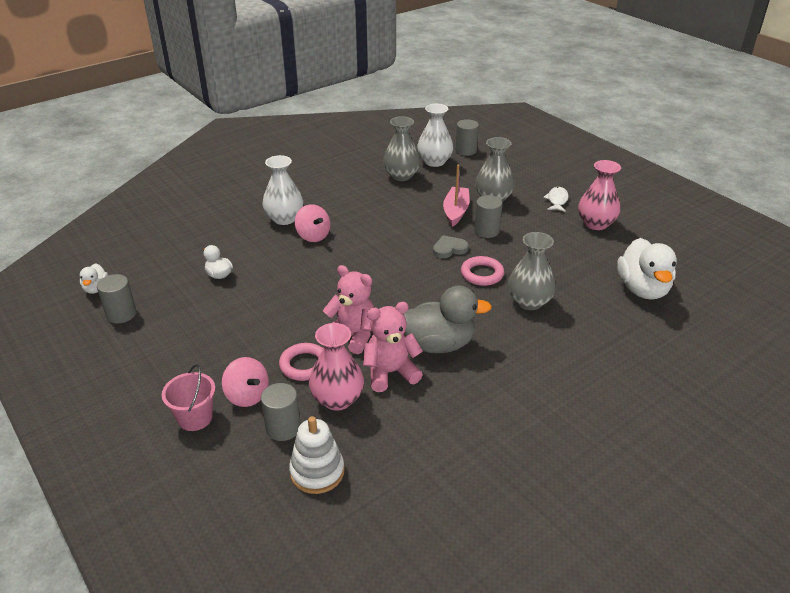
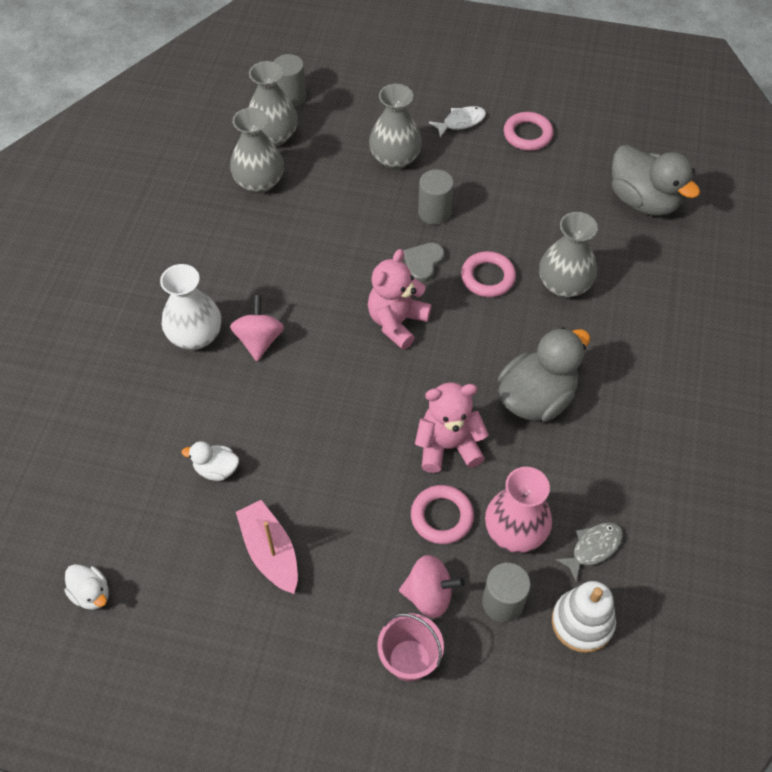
camera: 40 degrees left, 20 degrees up
grey cylinder [97,274,137,323] -> none
pink spinning top [295,204,331,242] -> pink spinning top turned 105 degrees counterclockwise [230,295,284,361]
pink teddy bear [363,302,423,392] -> pink teddy bear moved to [368,249,432,350]
white vase [417,104,453,167] -> grey vase [248,61,298,146]
pink boat [443,164,470,227] -> pink boat moved to [236,500,298,594]
white fish [543,187,569,212] -> white fish turned 90 degrees clockwise [429,106,486,137]
pink vase [578,160,621,230] -> pink ring [504,112,553,151]
white duck [617,238,677,300] -> grey duck [612,145,700,216]
none -> grey fish [555,522,623,582]

